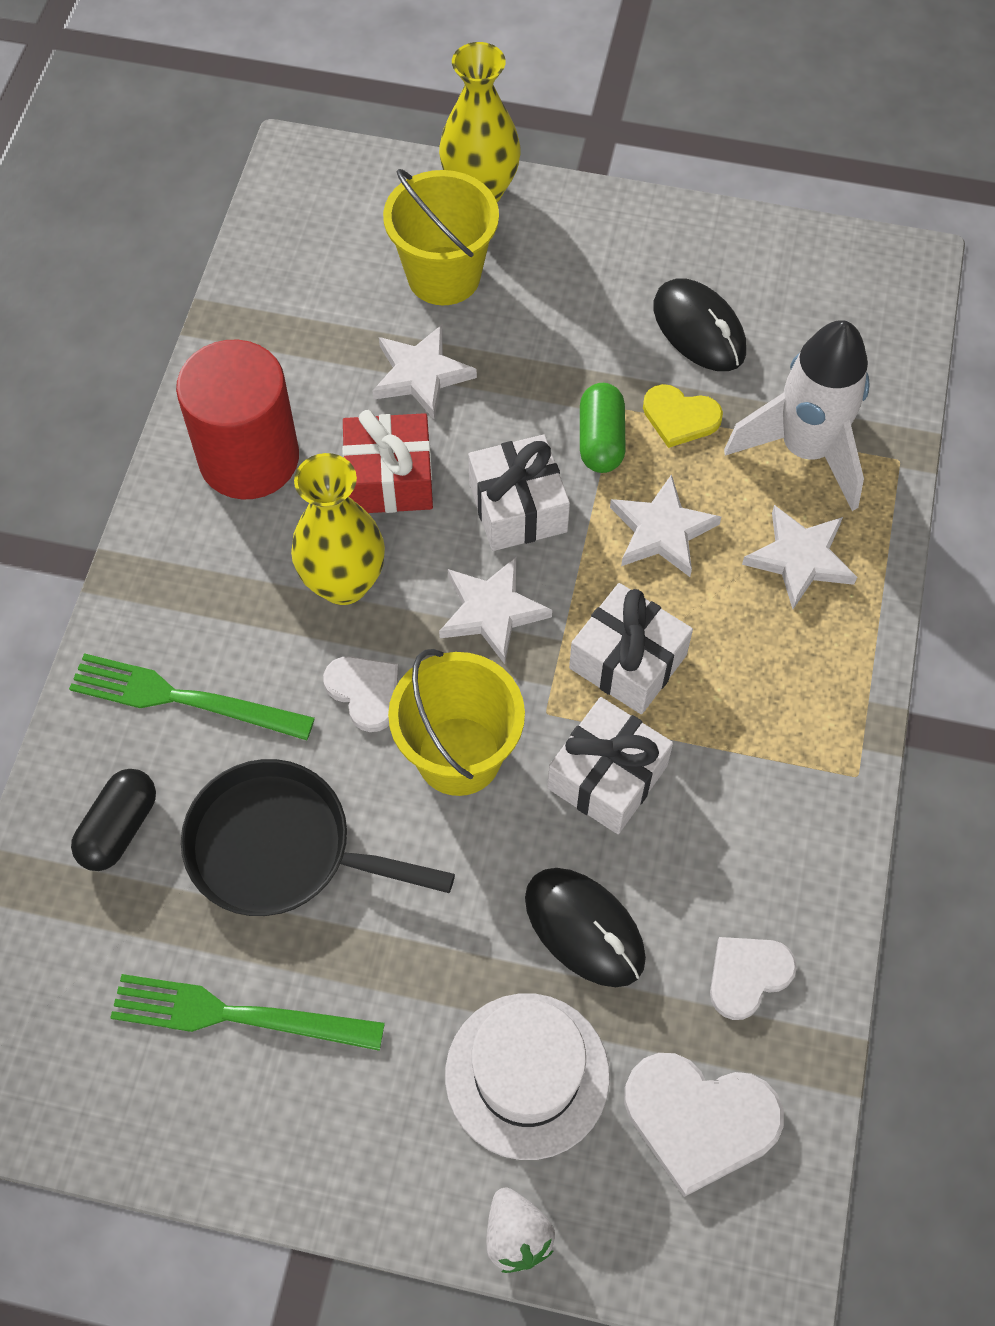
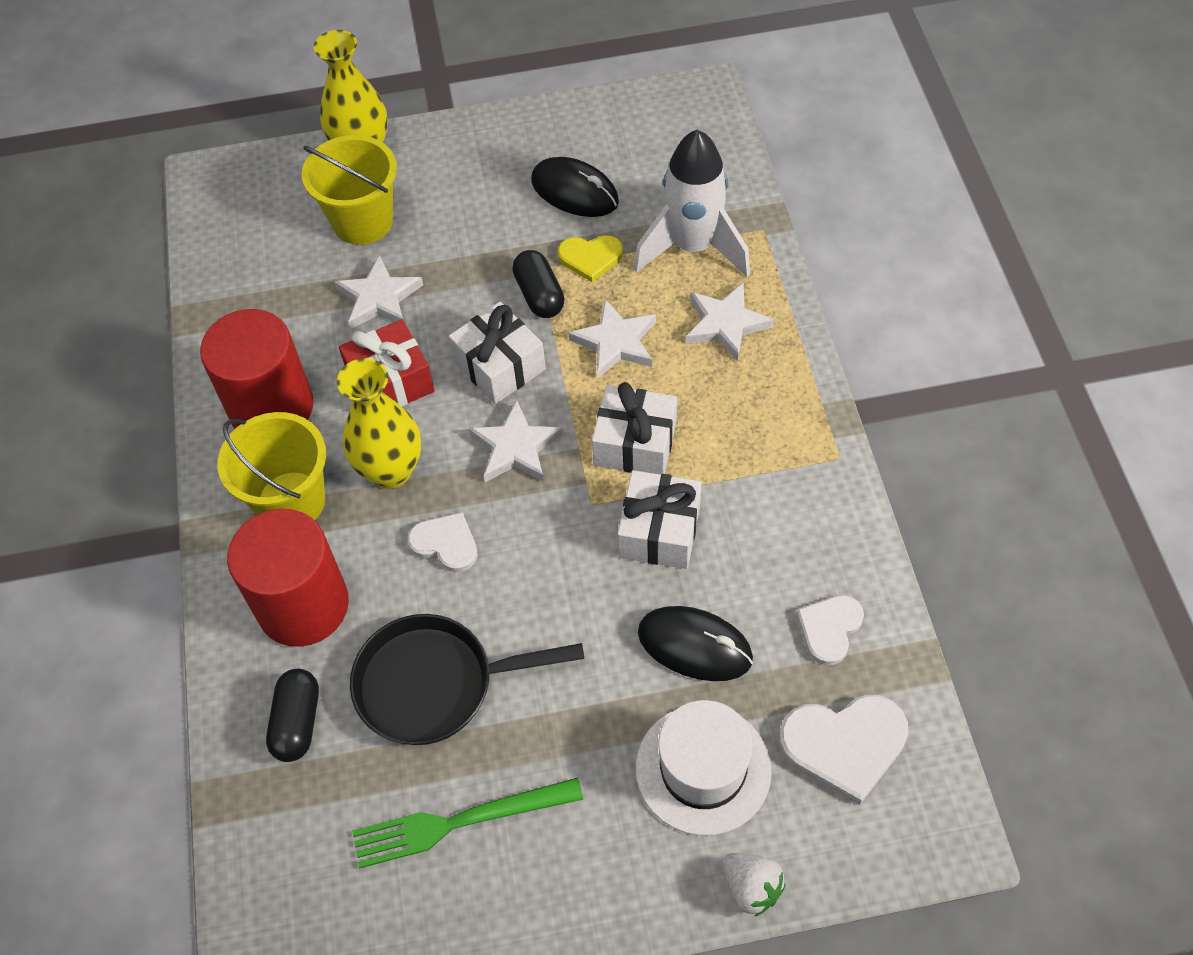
camera: 20 degrees left, 5 degrees down
green fork [69,653,315,740] -> red cylinder [227,509,349,647]
yellow bucket [388,649,525,796] -> yellow bucket moved to [217,412,326,520]
green capsule [580,383,626,473] -> black capsule [512,250,564,318]

